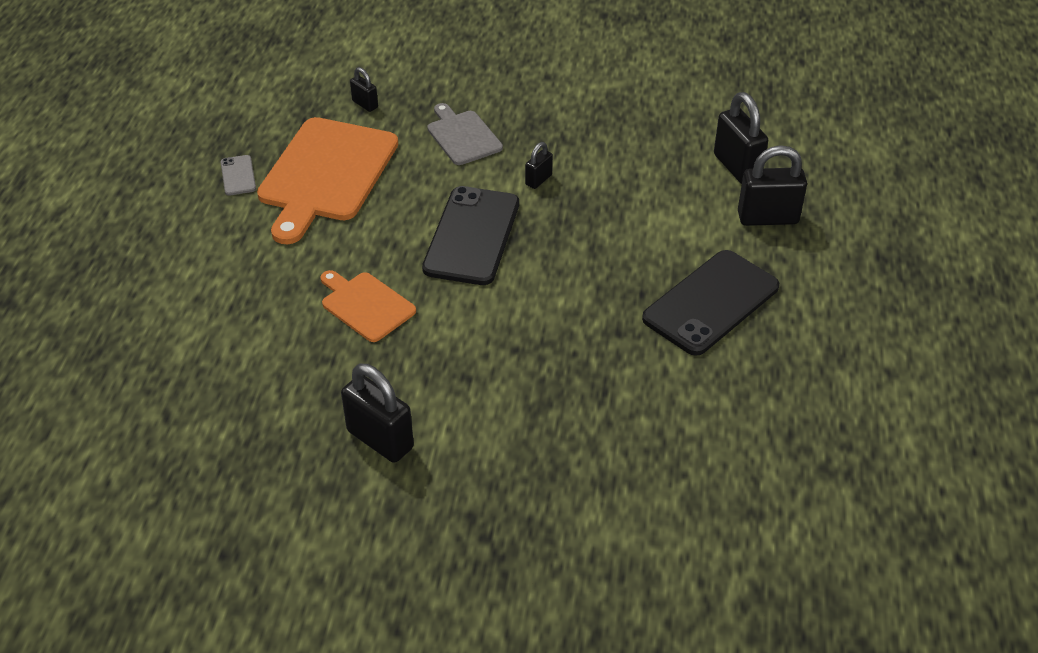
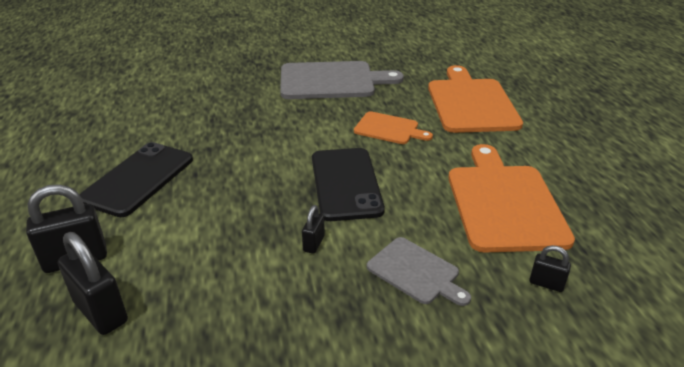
camera: 160 degrees right, 10 degrees down
grey phone [221,155,256,196] -> none
black padlock [341,364,414,463] -> grey cutting board [280,61,404,99]
none -> orange cutting board [428,65,523,133]

